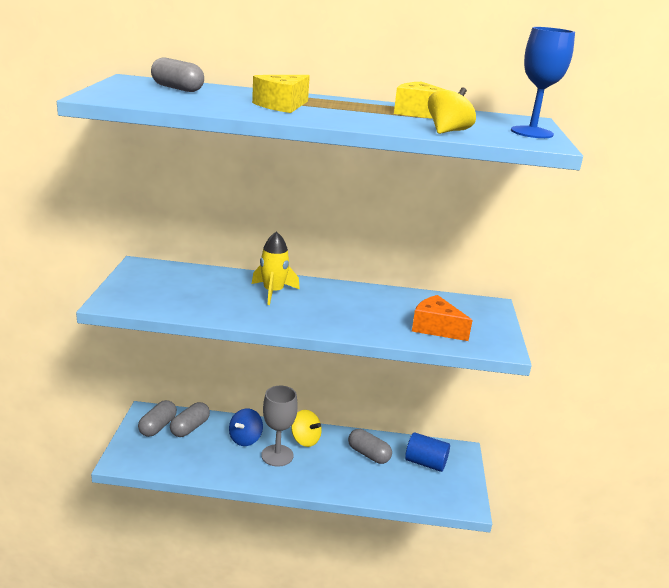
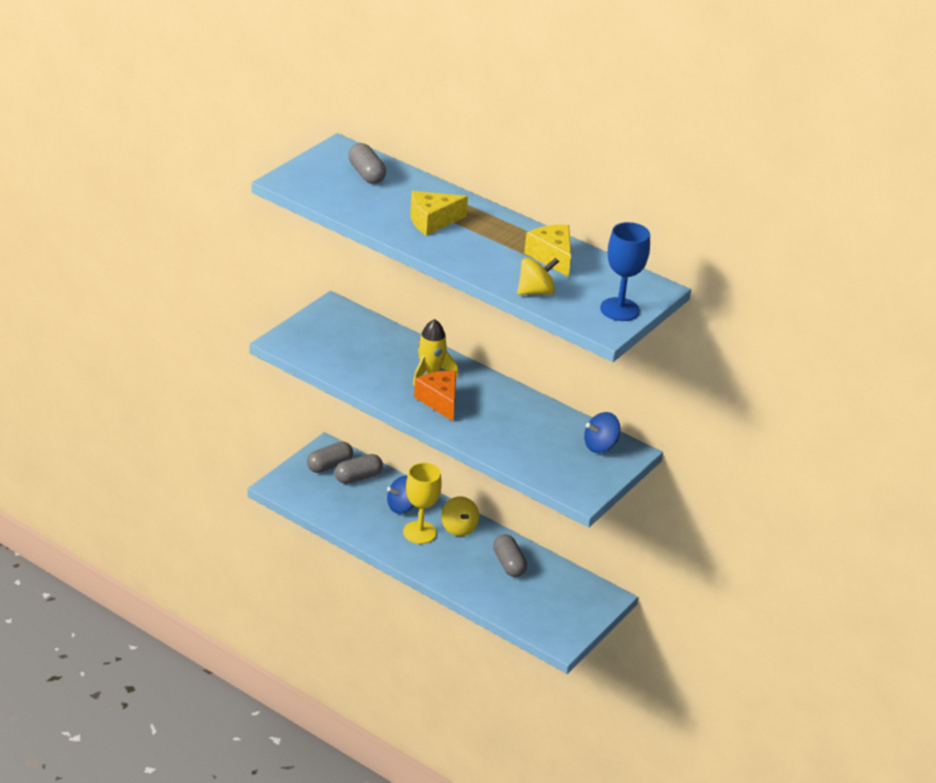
camera: 30 degrees right, 10 degrees up
grey goblet [261,386,298,467] -> yellow goblet [403,463,442,544]
blue cylinder [405,432,450,472] -> none
orange cheese [412,295,472,341] -> orange cheese moved to [414,371,456,421]
none -> blue spinning top [584,412,620,453]

